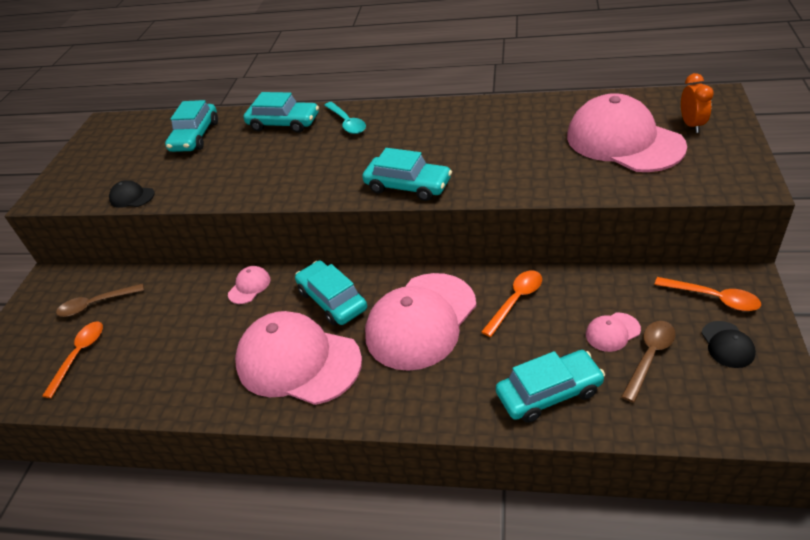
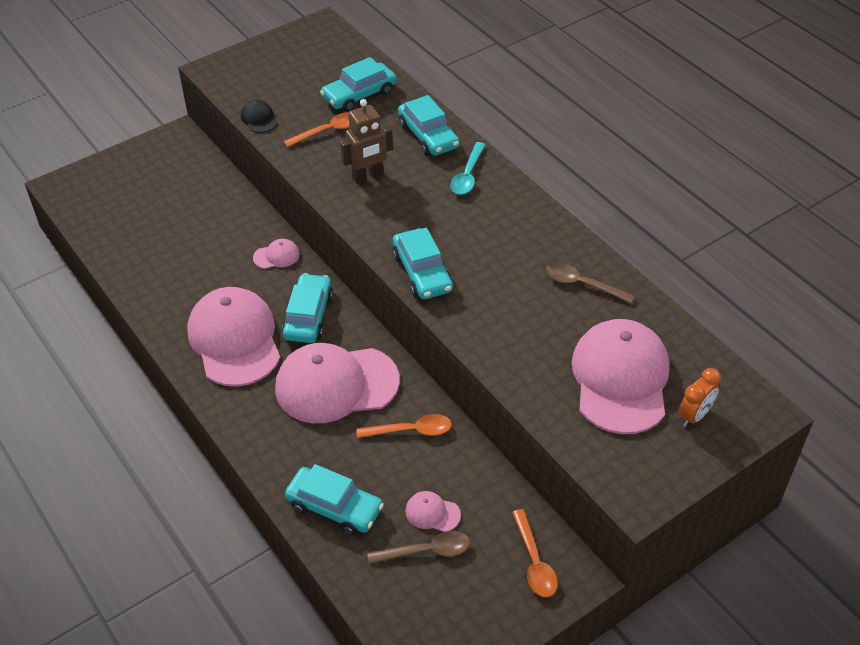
camera: 40 degrees right, 5 degrees up
orange spoon [42,322,103,398] -> orange spoon moved to [283,112,350,147]
brown spoon [56,284,144,317] -> brown spoon moved to [546,263,635,304]
black cap [701,321,756,368] -> none
none -> brown robot [340,99,393,184]

